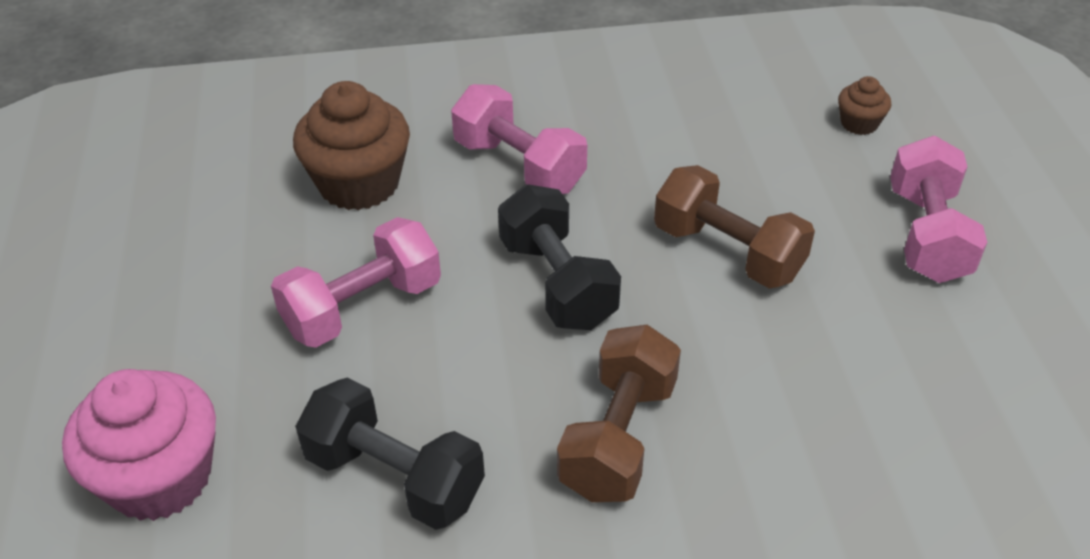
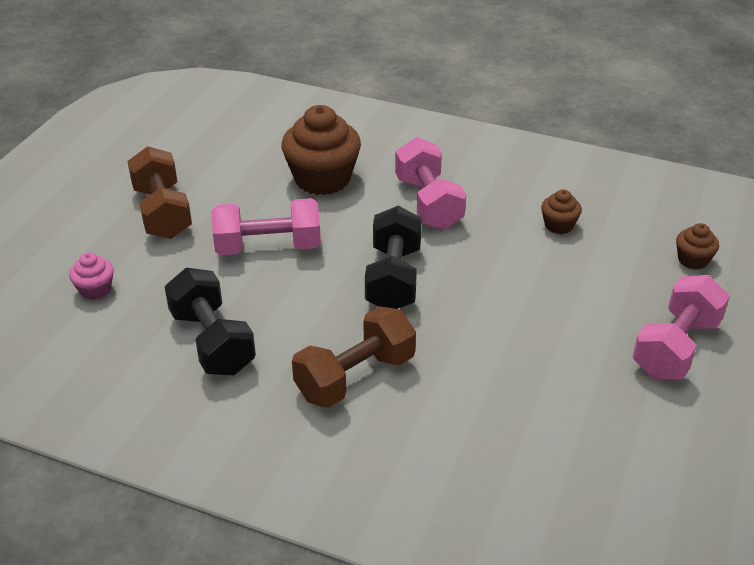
camera: 30 degrees right, 5 degrees down
pink cupcake [62,369,216,521] -> pink cupcake [69,252,114,300], size x0.48
brown dumbbell [654,165,815,288] -> brown dumbbell moved to [127,146,192,239]
none -> brown cupcake [541,189,582,234]

